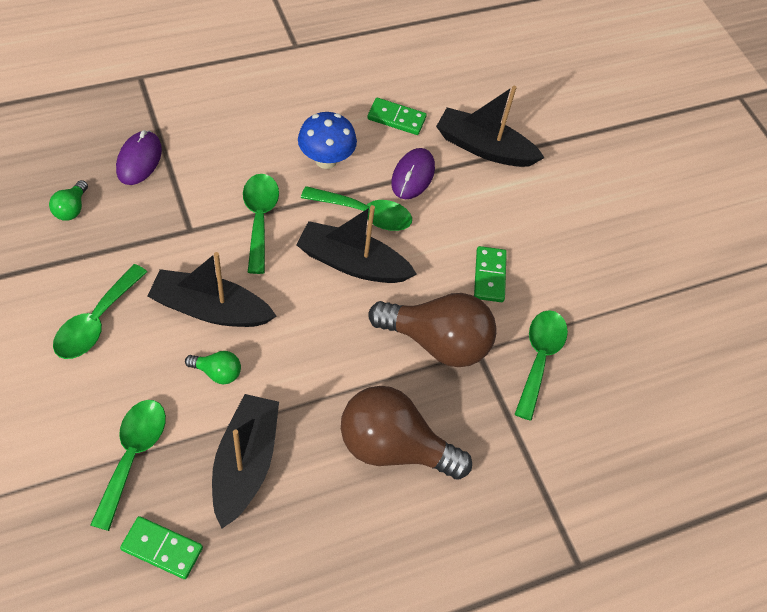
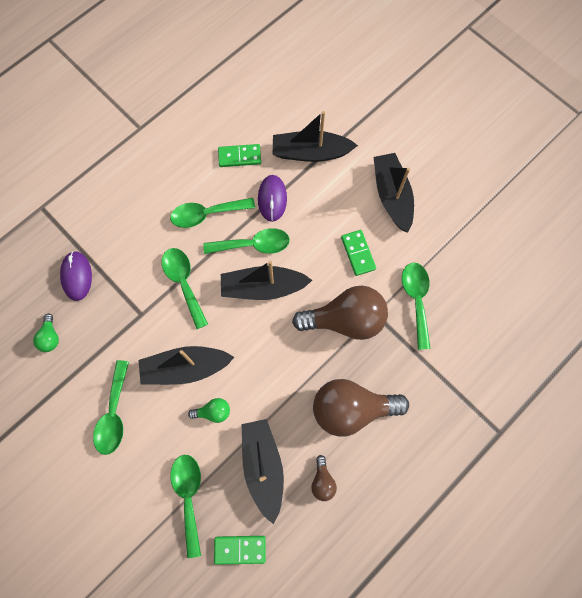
camera: 15 degrees left, 15 degrees up
blue mushroom [298,112,357,169] -> green spoon [170,198,255,228]
none -> brown light bulb [311,455,337,501]
none -> black boat [374,153,414,233]

